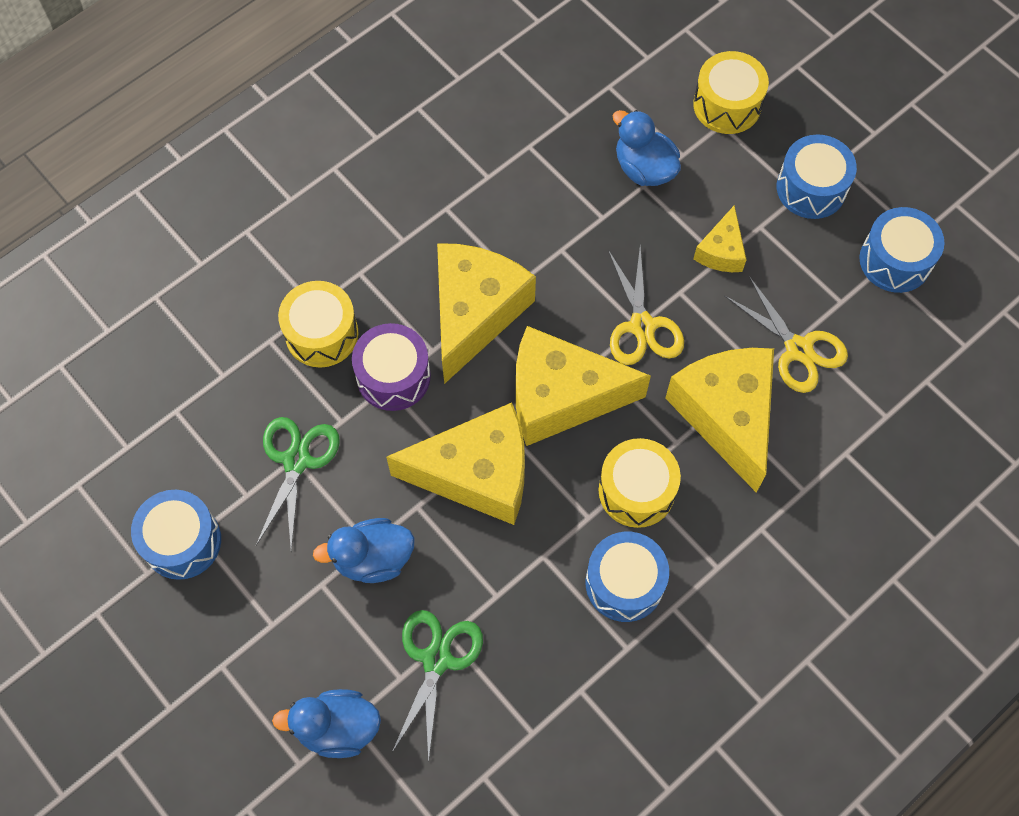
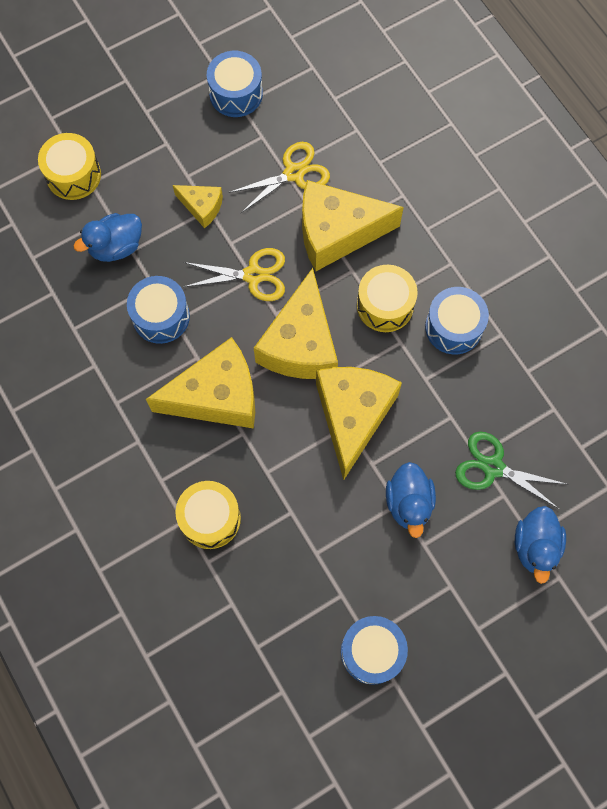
camera: 80 degrees left, 5 degrees up
green scissors [256,417,340,551] -> none
purple drum [352,323,431,411] -> none
yellow cheese [437,243,536,384] -> yellow cheese turned 135 degrees clockwise [146,337,255,429]
blue drum [777,134,857,219] -> blue drum moved to [127,276,190,344]

